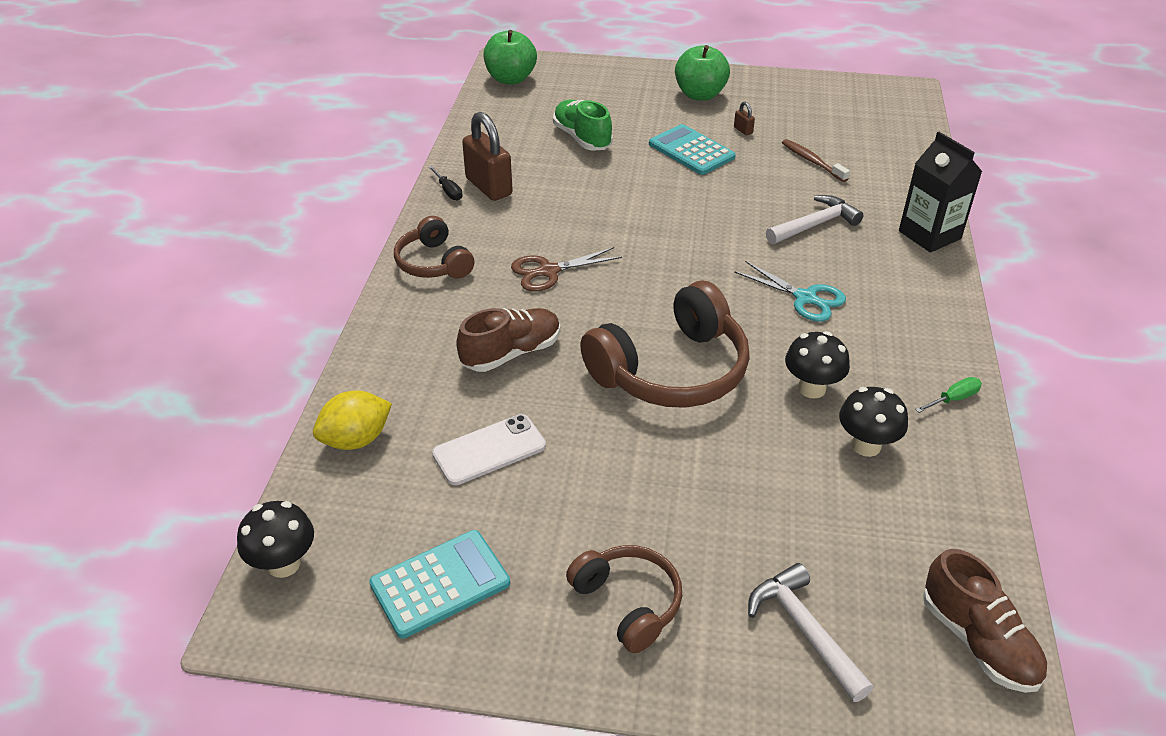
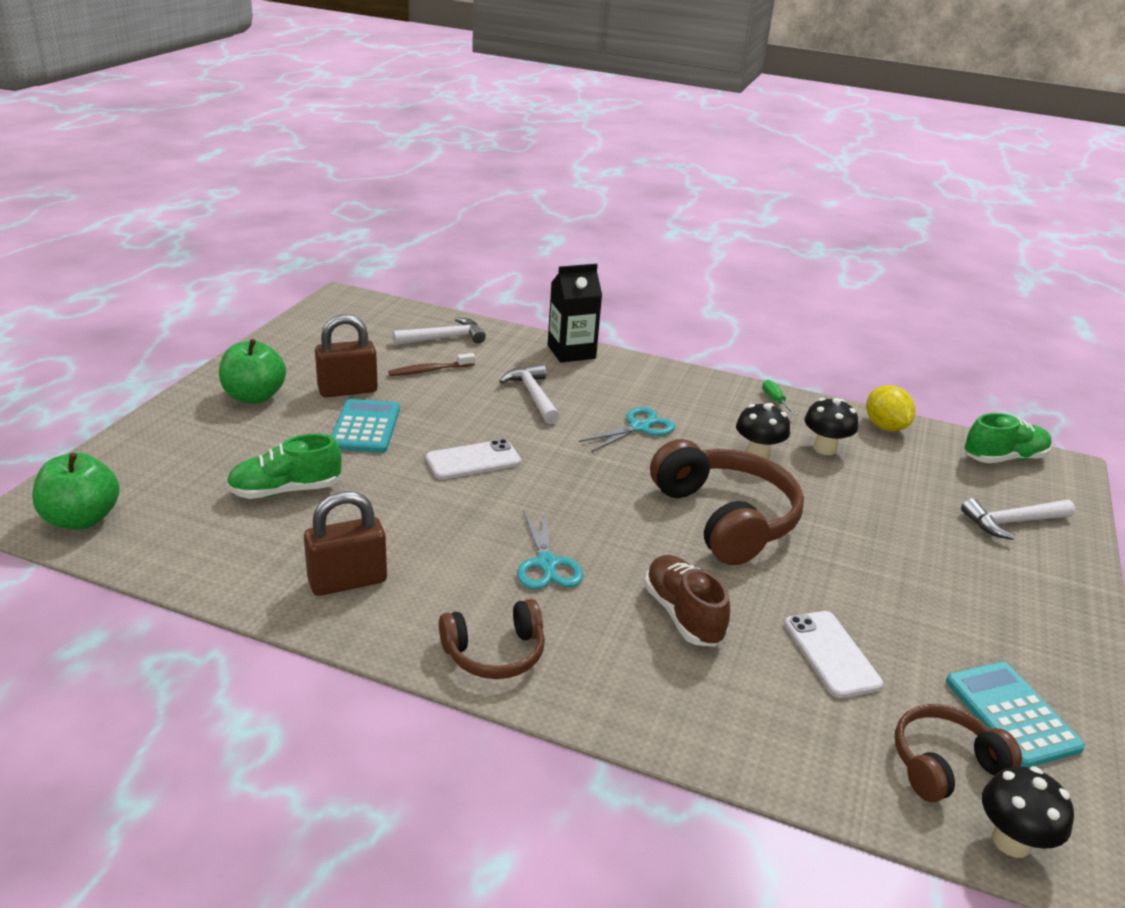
camera: 80 degrees left, 10 degrees down
yellow lemon [313,391,392,450] -> yellow lemon moved to [866,385,915,431]
black screwdriver [429,166,463,200] -> none
brown scissors [511,247,622,292] -> turquoise scissors [517,511,583,589]
brown headphones [566,545,682,653] -> brown headphones moved to [895,704,1022,802]
turquoise calculator [649,124,736,175] -> turquoise calculator turned 120 degrees clockwise [331,399,400,453]
brown padlock [734,102,755,135] -> brown padlock [315,314,378,397], size x2.43
brown shoe [923,549,1047,693] -> green shoe [964,413,1052,463]
none -> white hammer [393,317,486,345]
none -> white phone [426,439,521,480]

